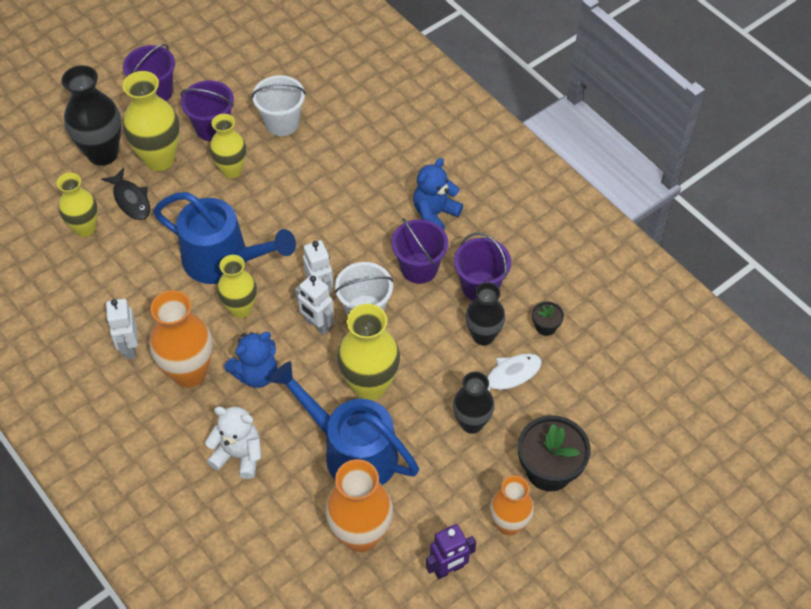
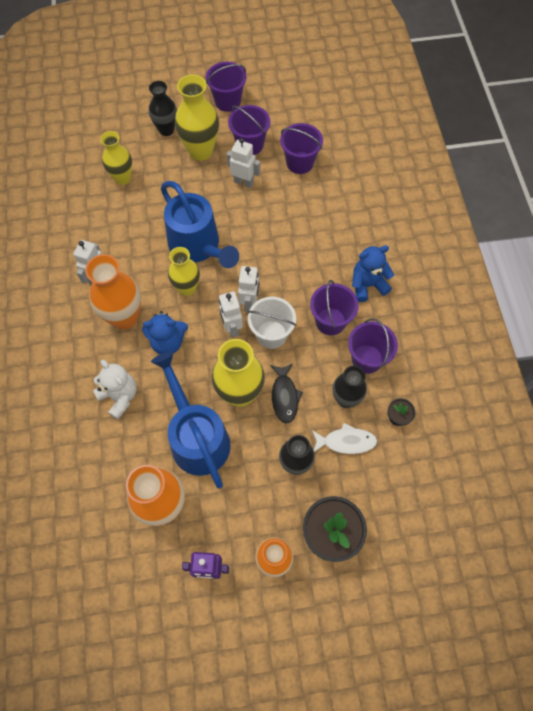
camera: 30 degrees right, 10 degrees up
black vase [62,65,121,166] -> black vase [149,81,177,136], size x0.66
black fish [101,168,150,220] -> black fish moved to [270,364,303,424]
yellow vase [210,114,246,178] -> white robot [226,138,260,188]
white bucket [251,75,306,136] -> purple bucket [280,123,323,174]

